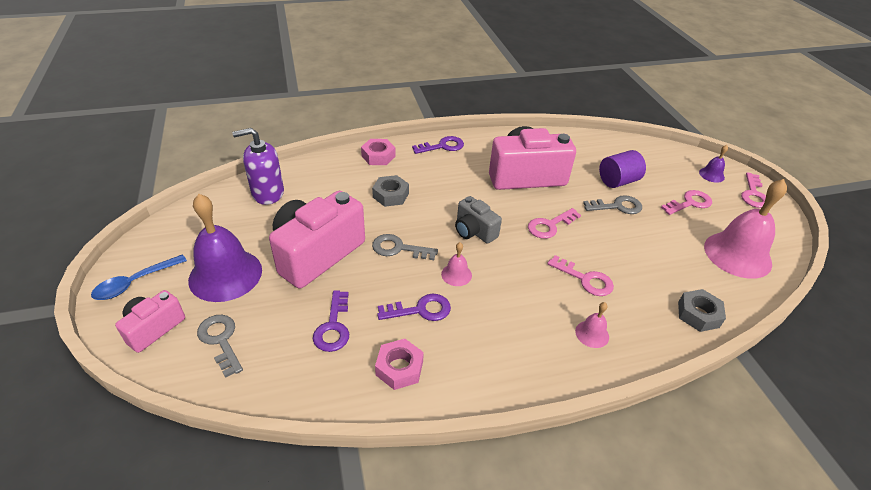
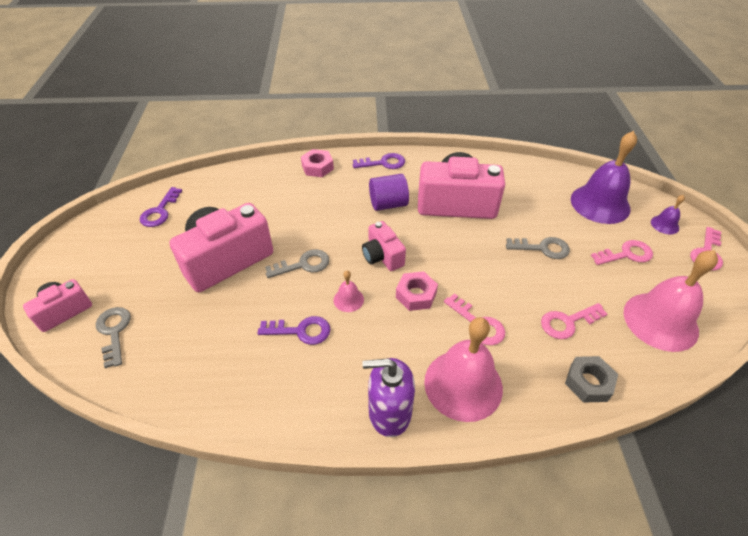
camera: 15 degrees right, 5 degrees up
blue spoon [91,254,187,300] -> none
purple bell [188,194,262,302] -> purple bell moved to [571,131,637,224]
purple soap dispenser [232,128,284,205] -> purple soap dispenser moved to [362,358,415,437]
purple key [313,290,349,352] -> purple key moved to [140,187,182,227]
grey nut [372,175,409,207] -> none
grey key [372,234,438,260] -> grey key turned 135 degrees clockwise [265,249,329,278]
pink nut [375,339,424,390] -> pink nut moved to [396,271,438,311]
grey camera [455,196,502,244] -> pink camera [362,221,406,271]
pink key [528,208,581,239] -> pink key moved to [541,303,608,339]
pink bell [575,302,609,348] -> pink bell [424,317,503,422], size x2.24
purple cylinder [599,150,646,188] -> purple cylinder moved to [369,174,409,211]

